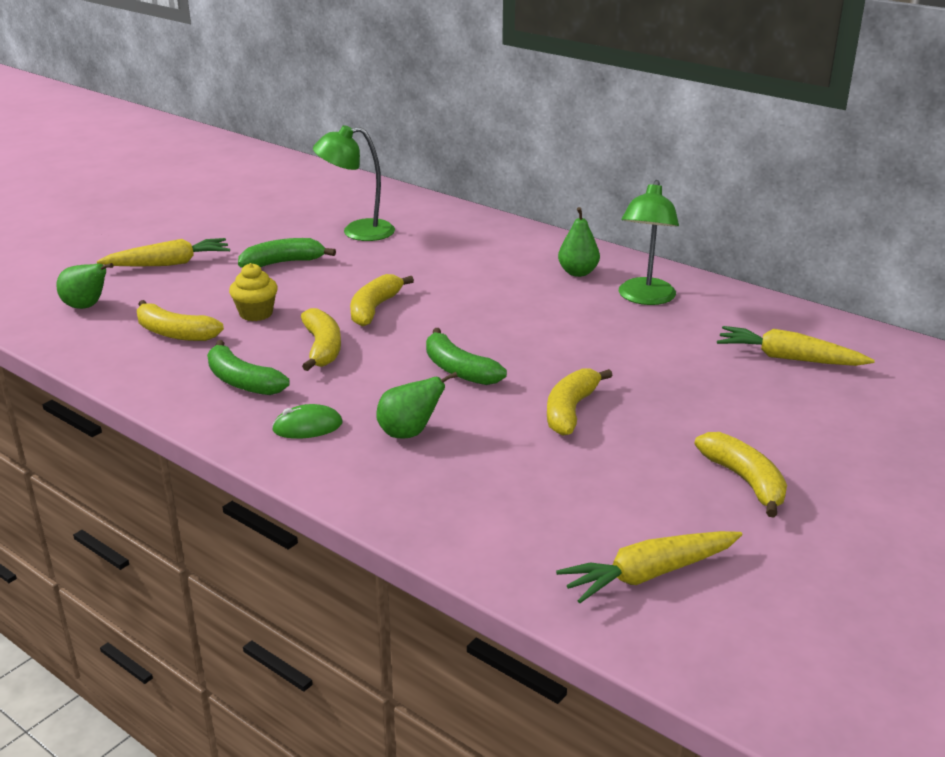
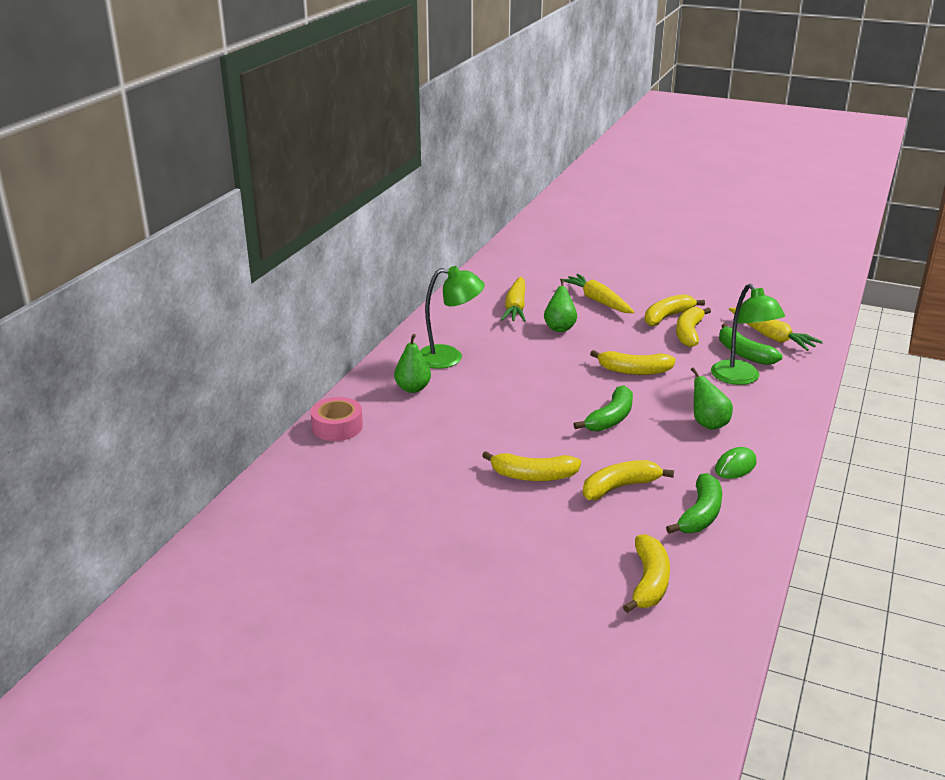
camera: 105 degrees left, 0 degrees up
green pear [56,263,113,309] -> green pear moved to [544,279,577,332]
yellow carrot [97,238,230,267] -> yellow carrot moved to [560,274,634,313]
yellow cupcake [229,263,278,321] -> none
green banana [238,238,336,268] -> green banana moved to [719,324,783,365]
green mouse [272,404,343,439] -> green mouse turned 75 degrees clockwise [715,447,756,479]
green lamp [313,125,395,241] -> green lamp moved to [711,284,785,385]
none -> pink tape [311,397,363,441]
none -> yellow banana [676,307,711,347]

